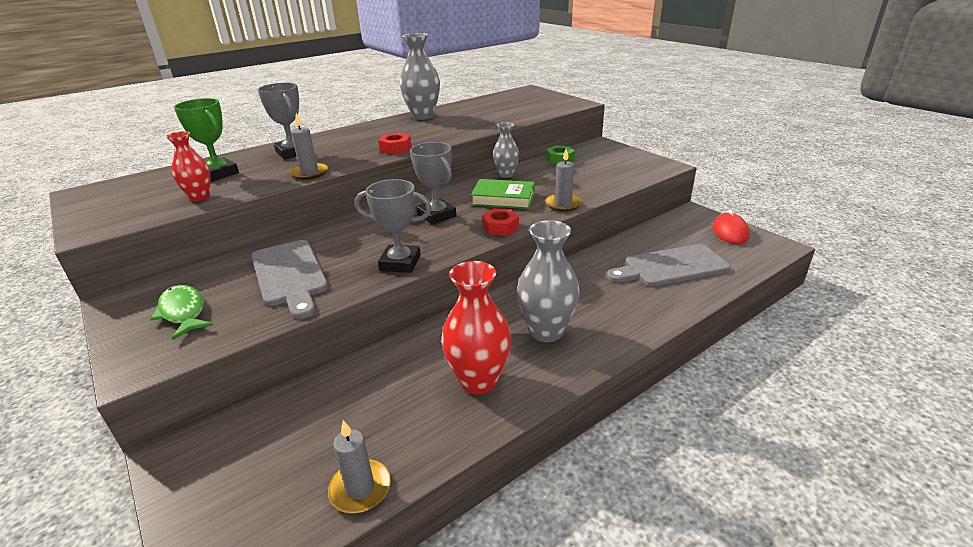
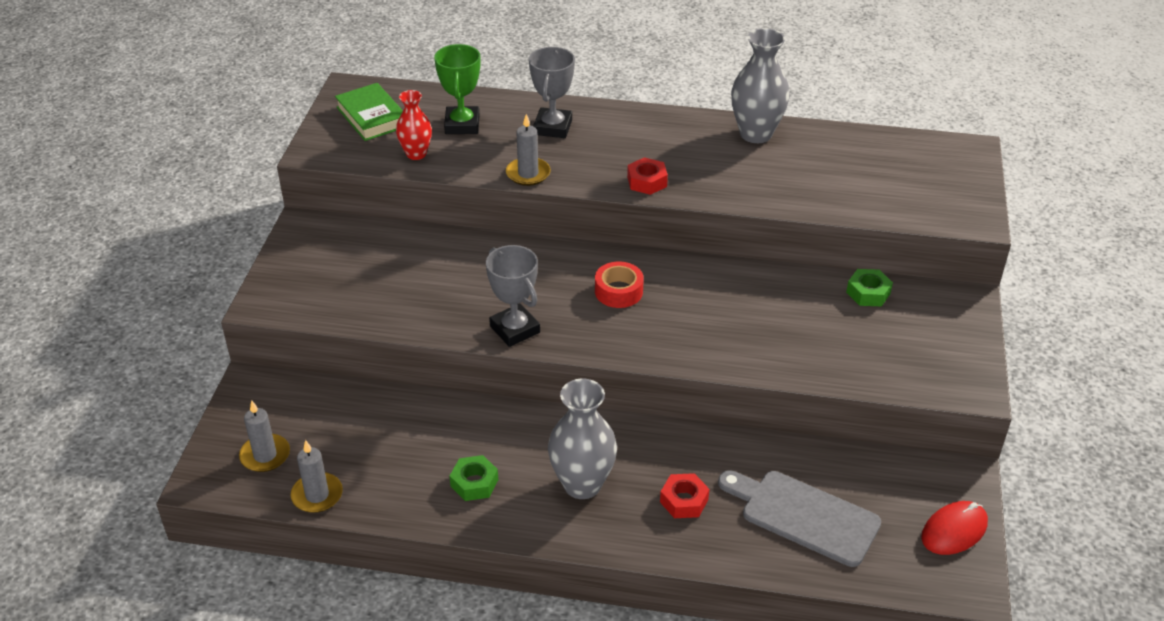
camera: 45 degrees right, 10 degrees up
green fish [150,285,213,340] -> none
grey cutting board [252,240,328,319] -> none
grey trophy [410,142,456,225] -> red tape [595,262,644,308]
red vase [441,261,511,394] -> green nut [450,455,498,501]
green book [471,179,535,209] -> green book moved to [335,83,403,141]
red nut [482,209,519,236] -> red nut moved to [660,473,709,518]
grey vase [493,122,519,178] -> none
grey candle [545,148,582,212] -> grey candle moved to [239,401,290,472]

